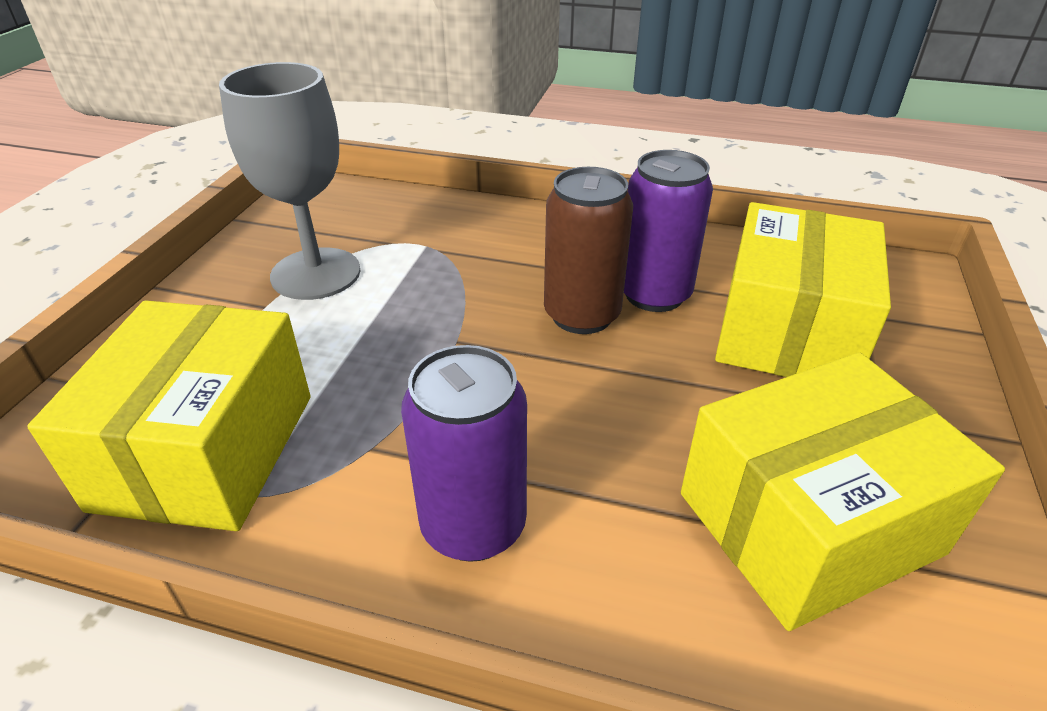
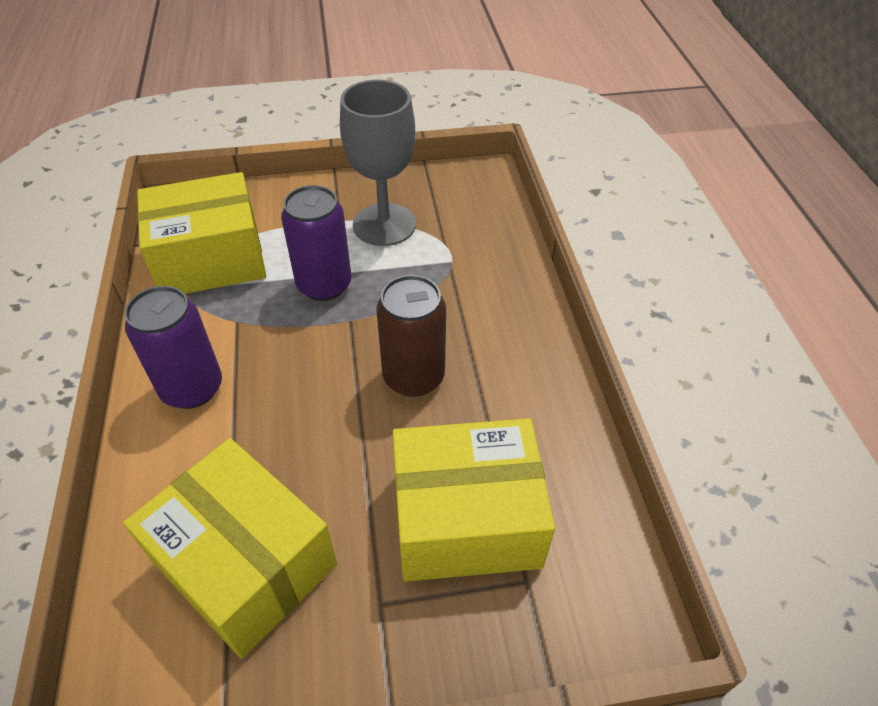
camera: 65 degrees right, 10 degrees up
purple can [624,150,713,312] -> purple can moved to [281,185,351,301]

